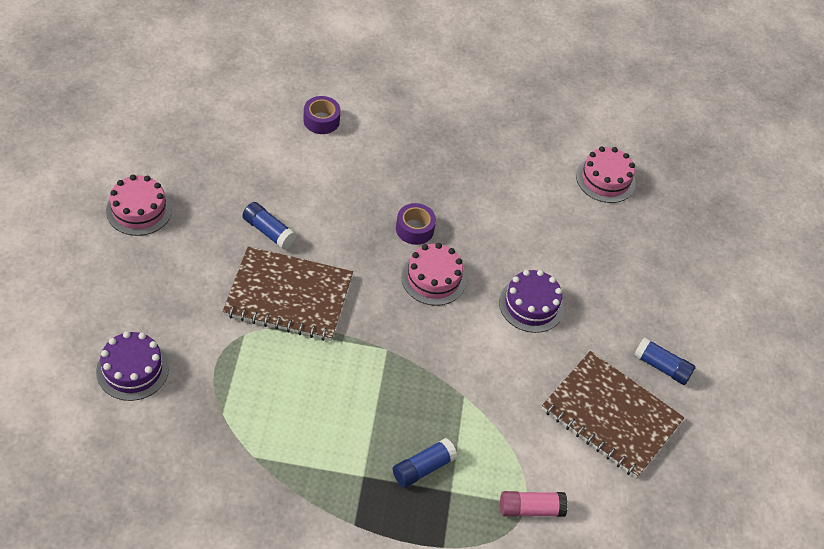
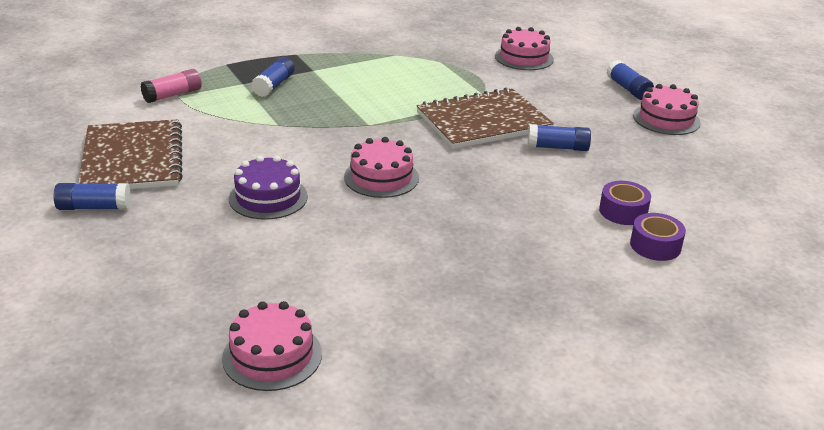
camera: 150 degrees right, 20 degrees down
purple cake [96,331,169,401] -> pink cake [495,27,554,70]
purple tape [396,203,436,245] -> purple tape moved to [599,181,651,225]
brown notebook [542,351,685,478] -> brown notebook turned 75 degrees clockwise [78,119,183,189]
none -> blue glue stick [607,60,654,100]

